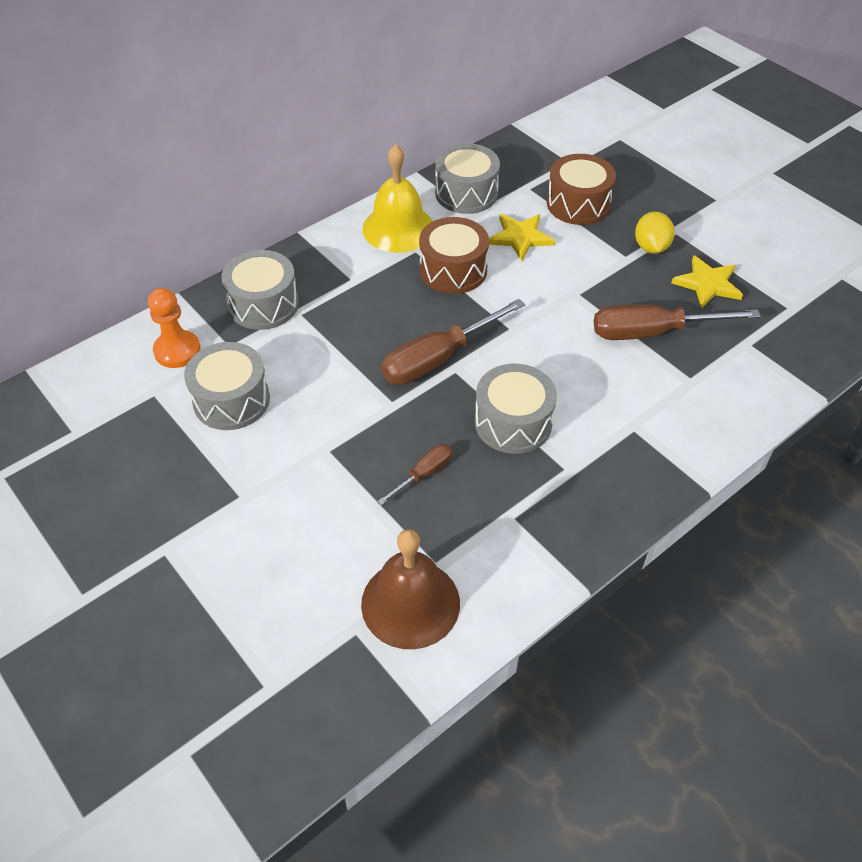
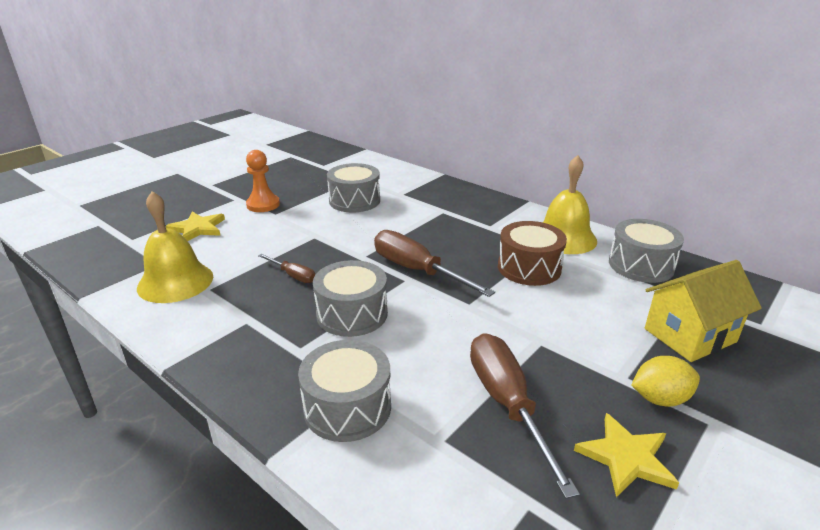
camera: 80 degrees right, 20 degrees down
orange pawn [148,288,201,368] -> orange pawn moved to [246,150,280,212]
grey drum [221,250,299,330] -> grey drum moved to [298,340,391,442]
brown bell [361,529,460,649] -> yellow bell [137,191,213,303]
yellow star [489,214,555,261] -> yellow star moved to [166,211,225,241]
brown drum [547,154,616,225] -> yellow house [645,260,762,362]

